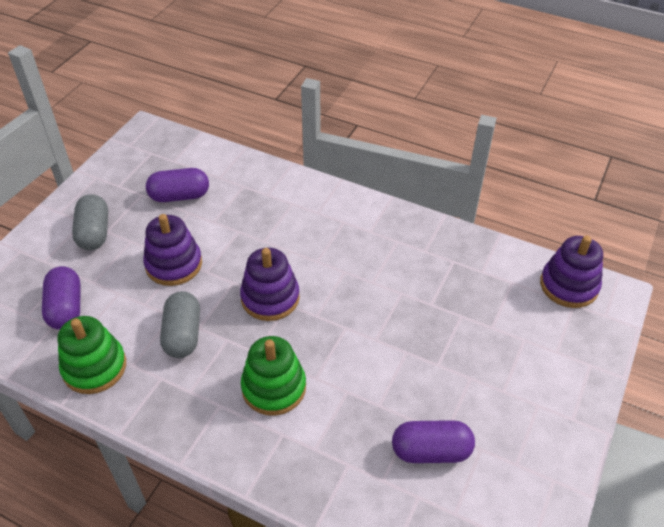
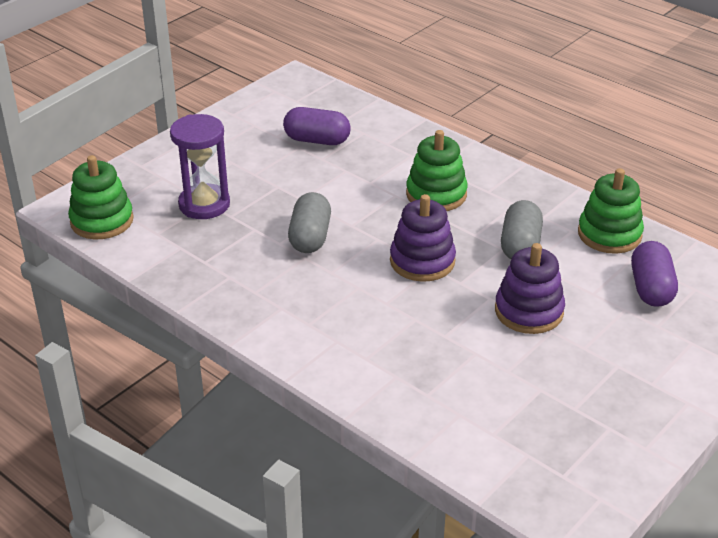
camera: 165 degrees left, 10 degrees down
grey capsule [72,194,108,250] -> grey capsule moved to [288,192,331,253]
purple capsule [146,168,209,202] -> none
purple stacking toy [540,236,603,308] -> green stacking toy [68,155,134,240]
none -> purple hourglass [170,114,230,219]

